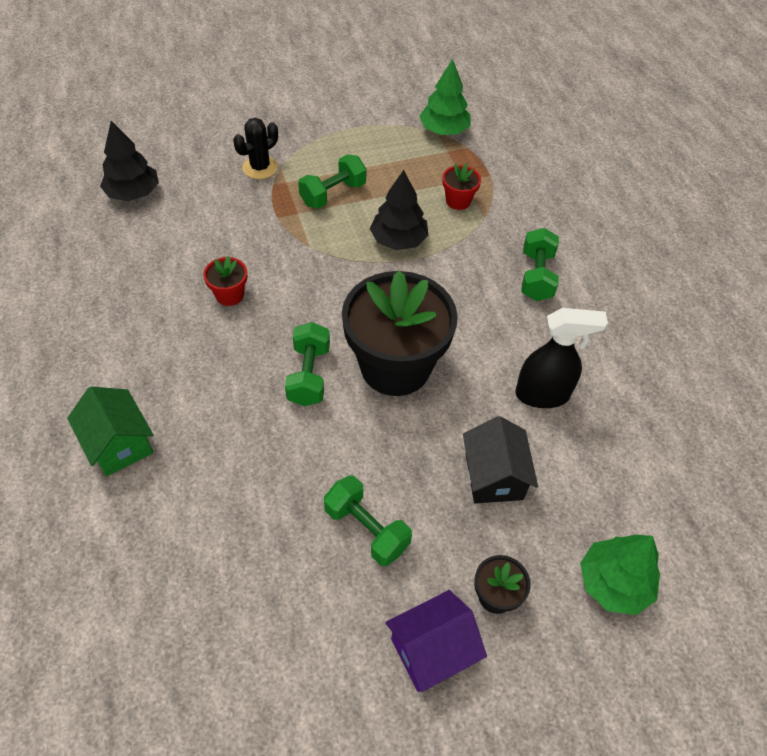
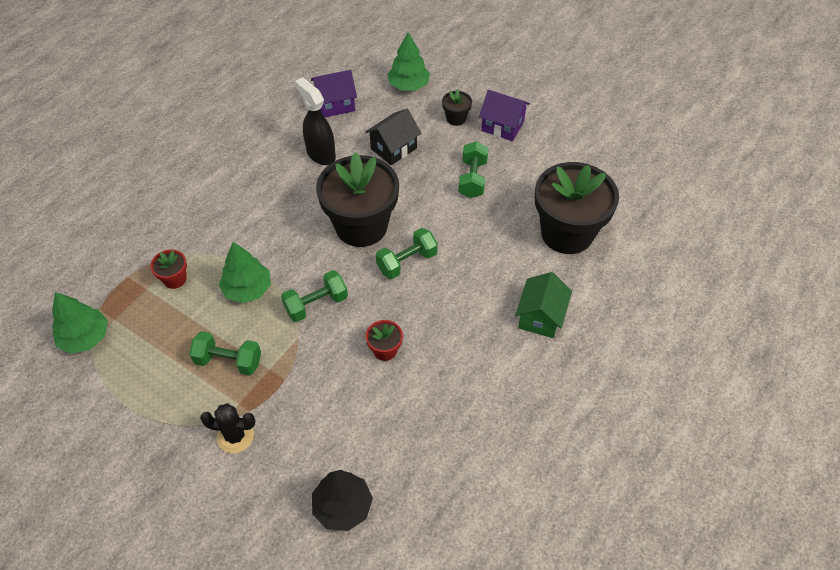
camera: 125 degrees left, 0 degrees up
black tree [370,170,429,250] -> green tree [219,242,271,303]
green dumbbell [521,228,559,301] -> green dumbbell moved to [281,270,348,322]
none -> purple house [311,70,357,117]
none -> black flower pot [535,162,619,254]

